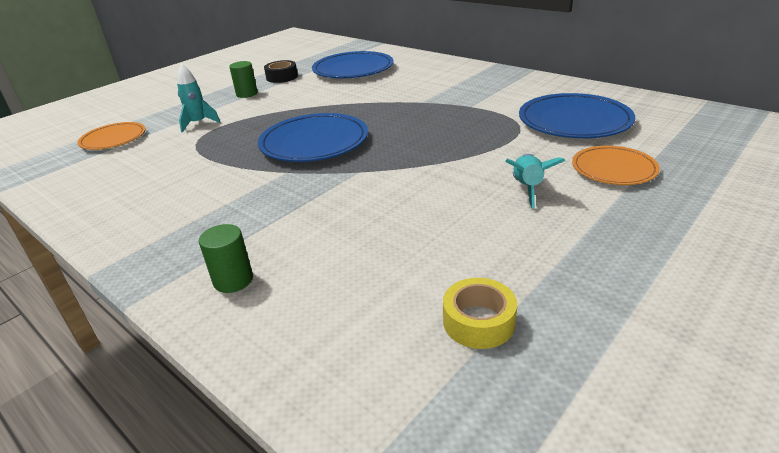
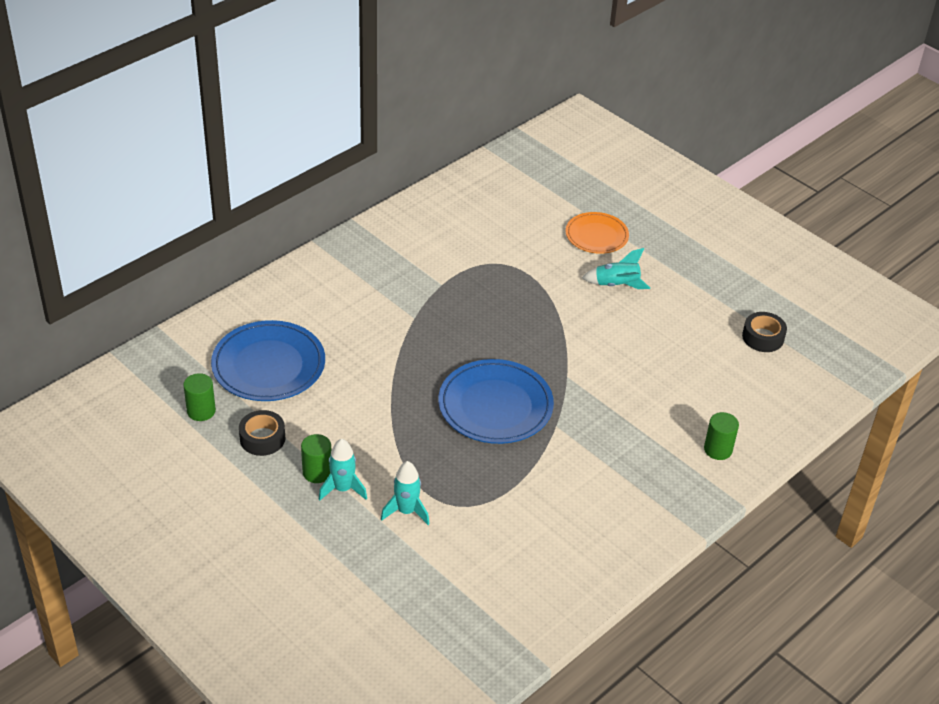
camera: 90 degrees left, 10 degrees up
orange plate [77,122,146,150] -> none
yellow tape [443,278,517,349] -> black tape [742,312,787,352]
blue plate [519,93,635,138] -> none
none -> green cylinder [183,373,216,421]
none -> turquoise rocket [319,439,367,501]

